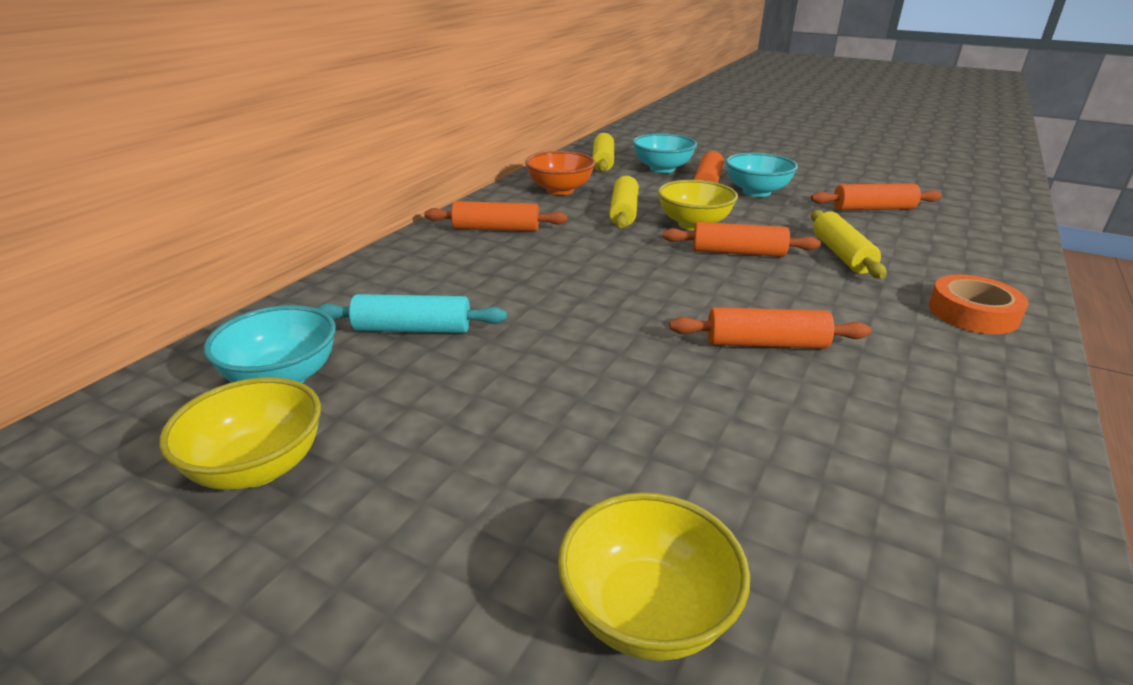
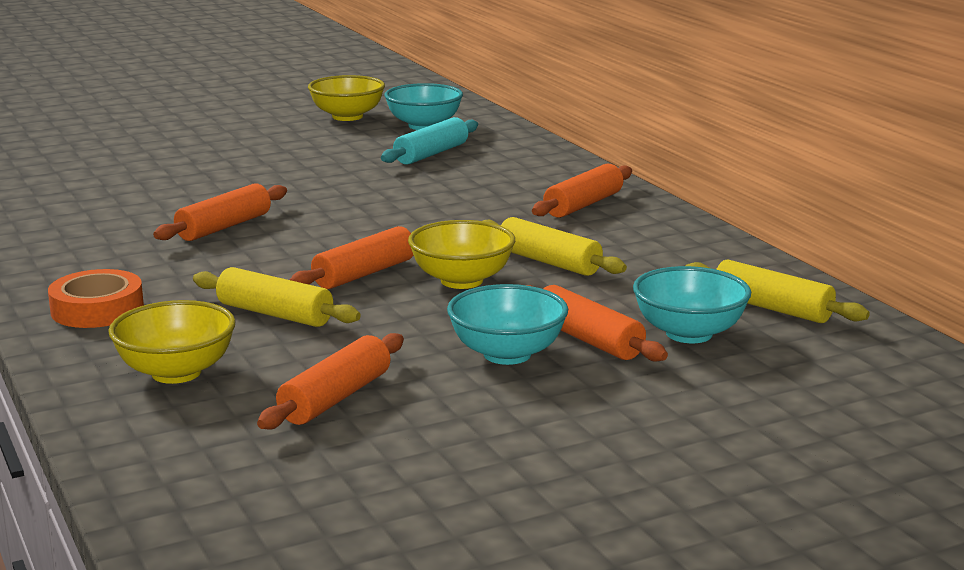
camera: 125 degrees right, 10 degrees down
orange bowl [525,151,595,195] -> none
yellow bowl [558,492,750,661] -> yellow bowl moved to [108,300,236,384]

